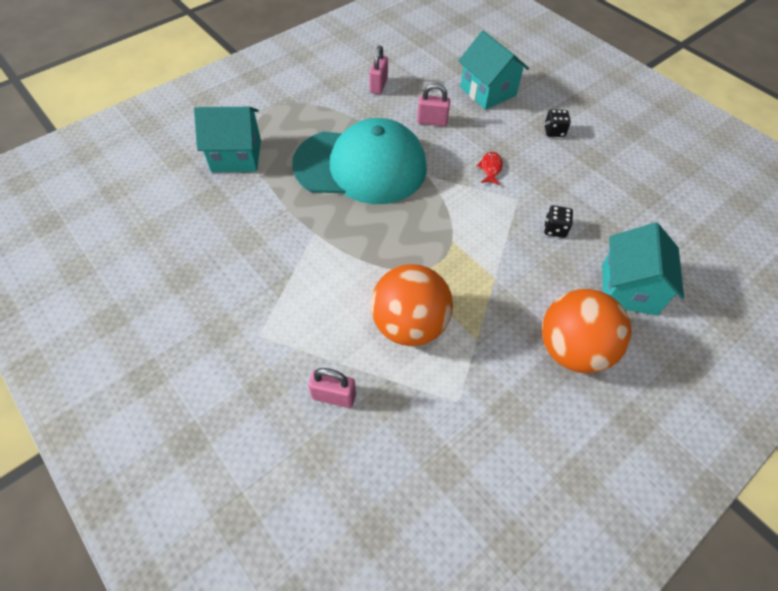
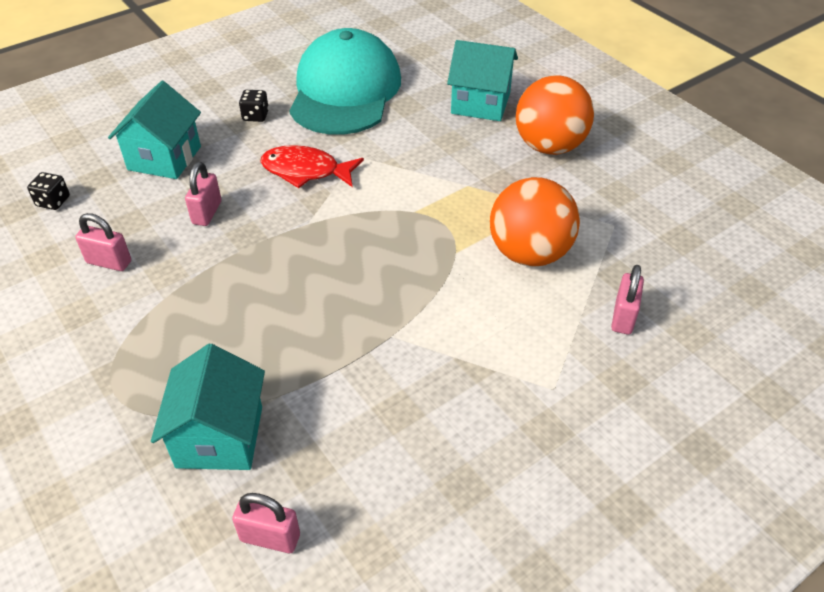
camera: 85 degrees left, 10 degrees down
turquoise cap [292,118,427,204] -> turquoise cap moved to [289,28,401,135]
turquoise house [458,31,529,110] -> turquoise house turned 45 degrees counterclockwise [108,81,201,179]
red fish [476,152,503,185] -> red fish [261,145,364,188], size x1.88
black dice [544,205,573,238] -> black dice moved to [27,172,70,210]
none -> pink padlock [232,493,300,553]

